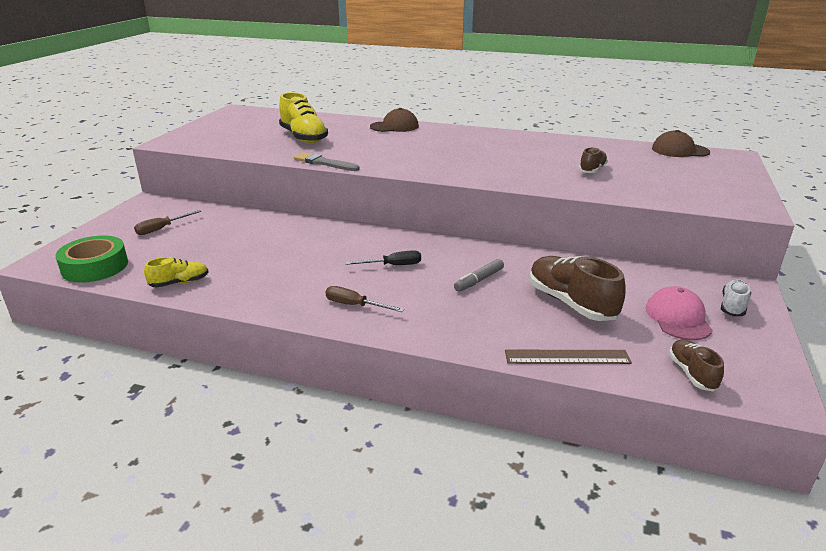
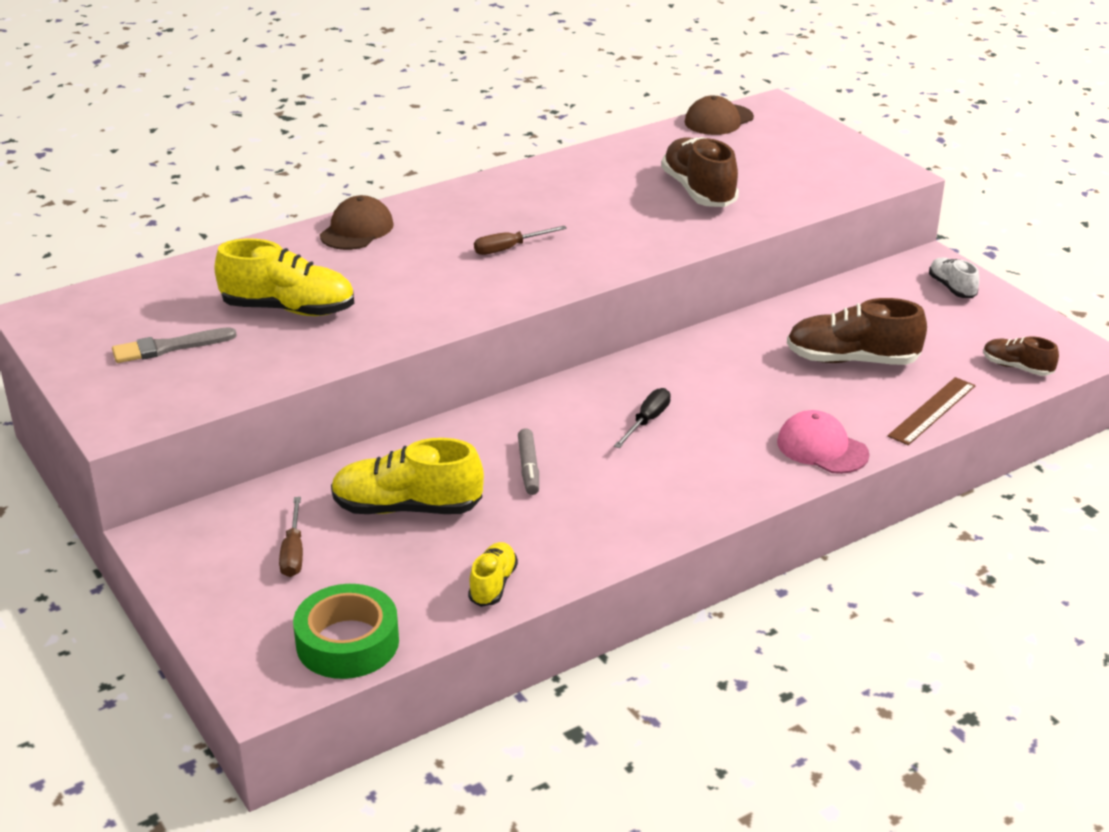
camera: 50 degrees left, 5 degrees up
grey brush [294,152,359,171] -> grey brush moved to [112,327,237,363]
brown screwdriver [326,286,404,312] -> brown screwdriver moved to [474,226,567,255]
grey marker [454,259,504,292] -> grey marker moved to [518,428,539,495]
brown shoe [579,147,608,173] -> brown shoe [661,137,739,207], size x1.81
pink cap [645,286,713,340] -> pink cap moved to [777,410,869,474]
none -> yellow shoe [331,438,484,514]

